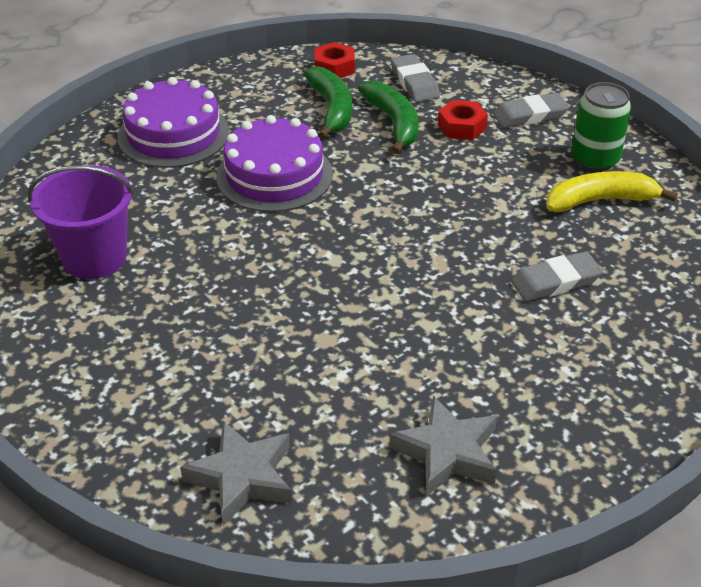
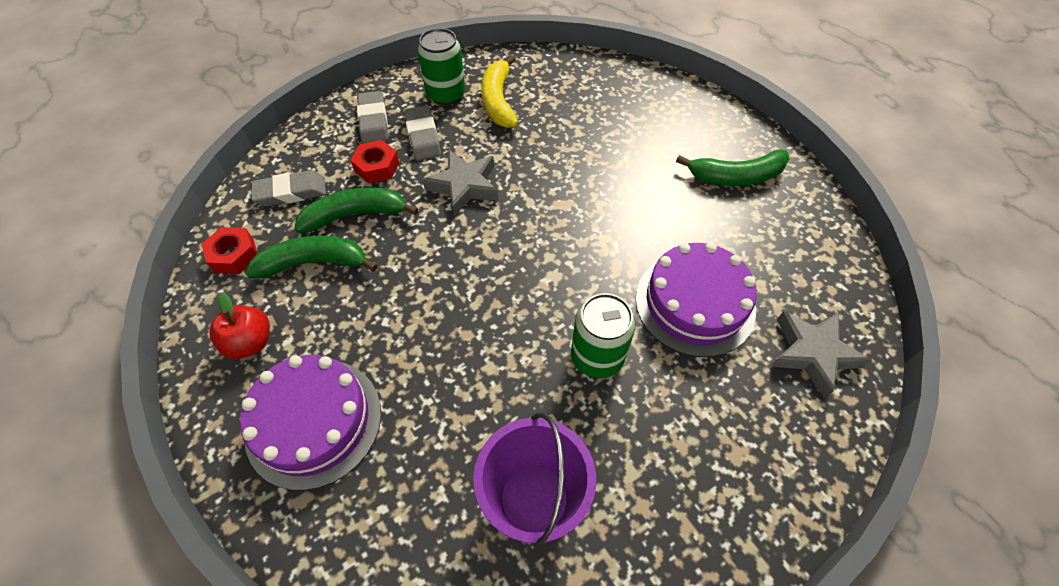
camera: 85 degrees left, 15 degrees up
purple cake [216,115,333,212] -> purple cake moved to [636,243,757,357]
grey star [389,395,497,496] -> grey star moved to [423,150,498,216]
grey eraser [511,251,603,302] -> grey eraser moved to [404,105,441,161]
none -> red apple [209,292,270,359]
none -> green can [571,293,636,378]
none -> green banana [676,149,790,186]

